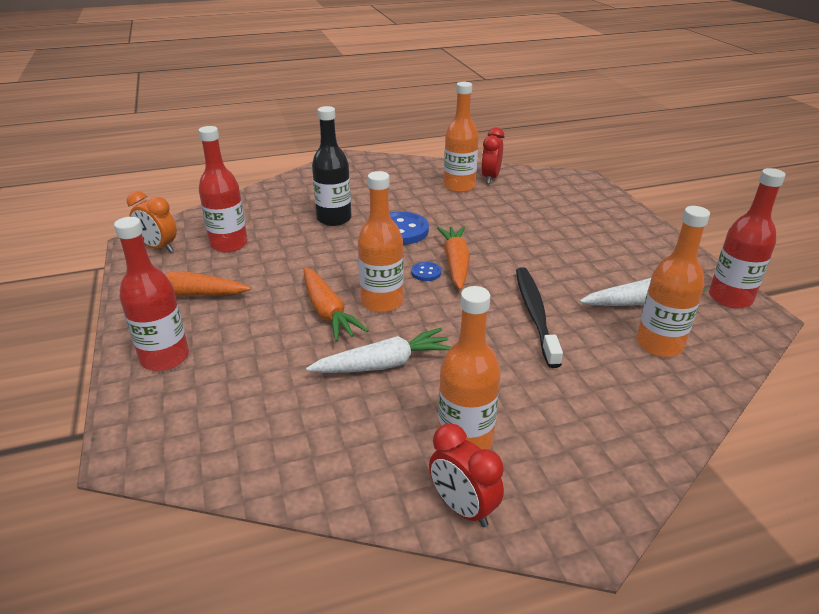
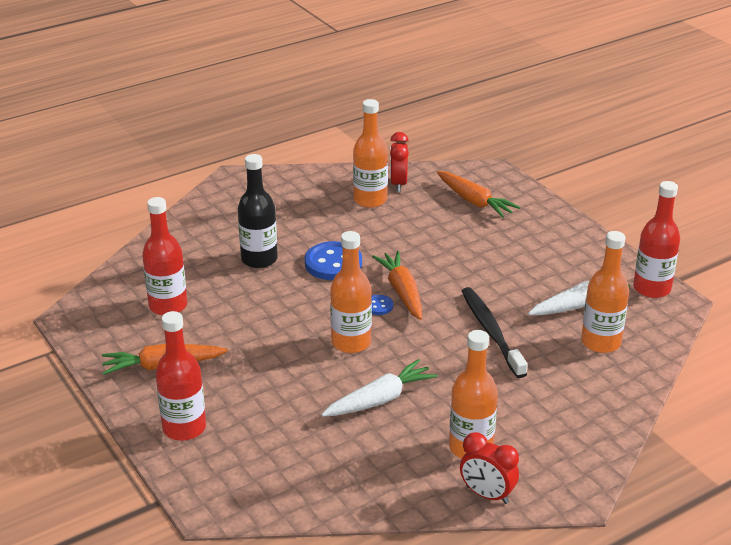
camera: 15 degrees left, 0 degrees up
orange clock [127,191,177,252] -> none
orange carrot [304,268,369,342] -> orange carrot moved to [437,171,520,218]

